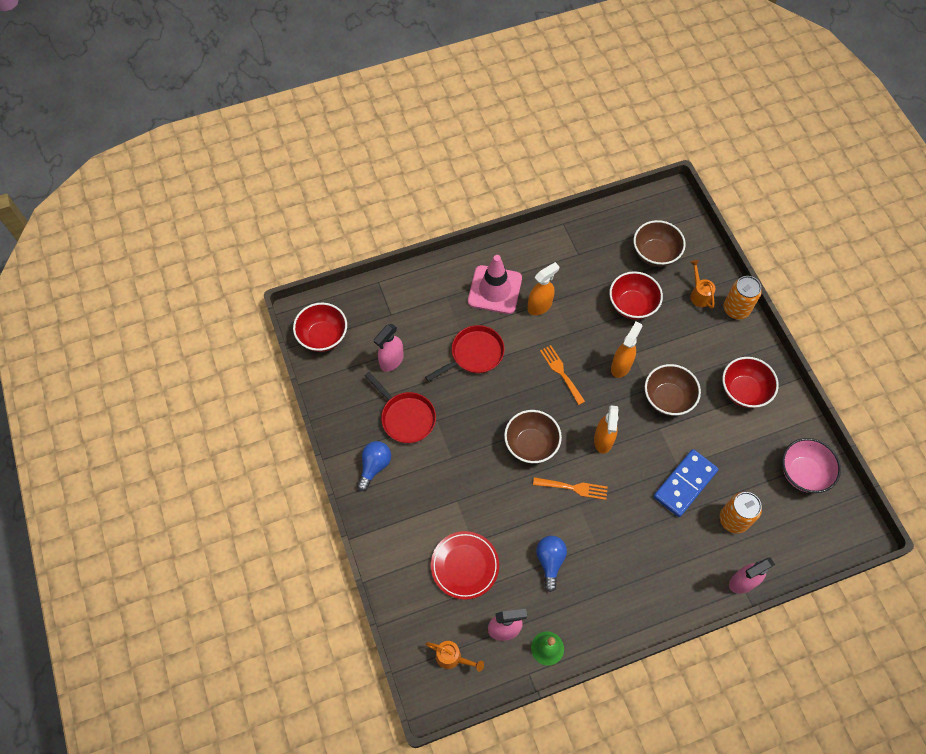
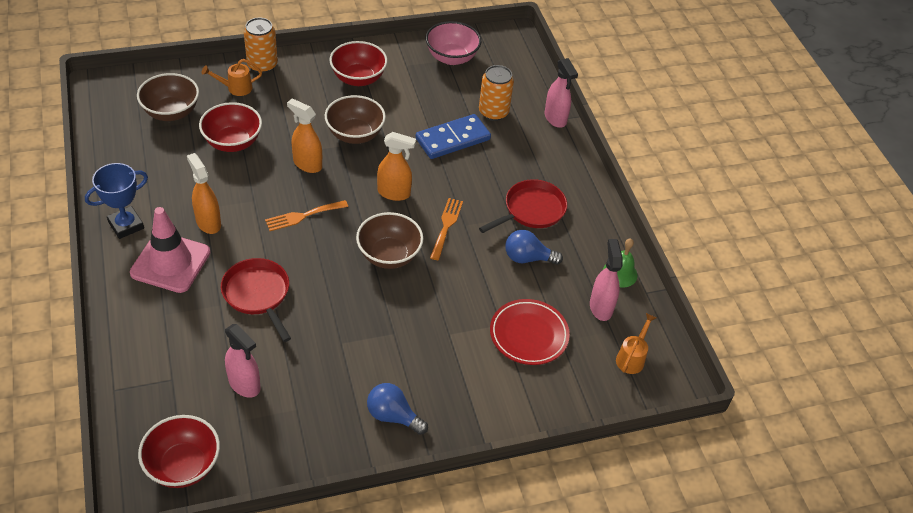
camera: 90 degrees left, 15 degrees down
red pan [365,372,436,443] -> red pan moved to [479,179,567,233]
blue domino [653,449,719,517] -> blue domino turned 75 degrees counterclockwise [415,114,491,159]
none -> blue trophy [85,163,148,239]

